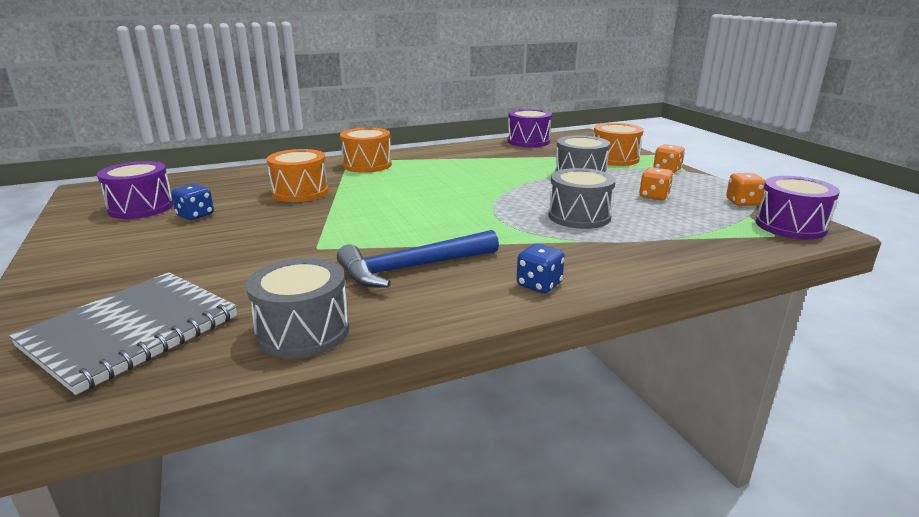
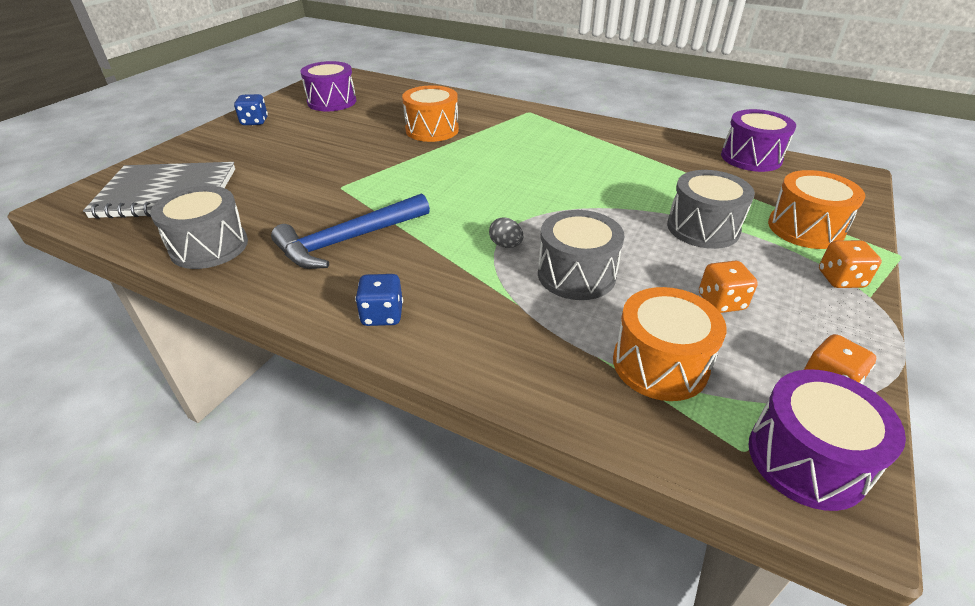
camera: 50 degrees right, 15 degrees up
blue dice [171,184,214,220] -> blue dice moved to [234,94,268,125]
blue hammer [337,230,499,288] -> blue hammer turned 60 degrees counterclockwise [271,193,430,269]
orange drum [340,128,392,173] -> orange drum moved to [613,287,727,401]
none -> grey egg [489,217,523,248]

